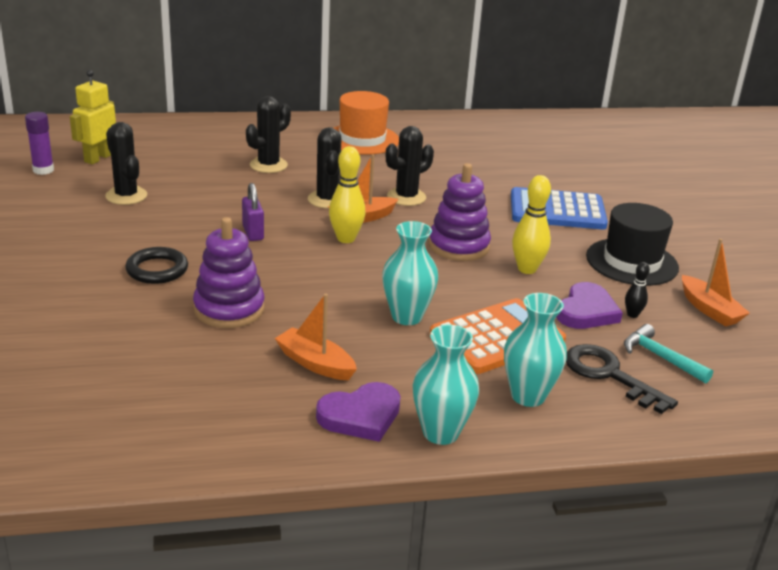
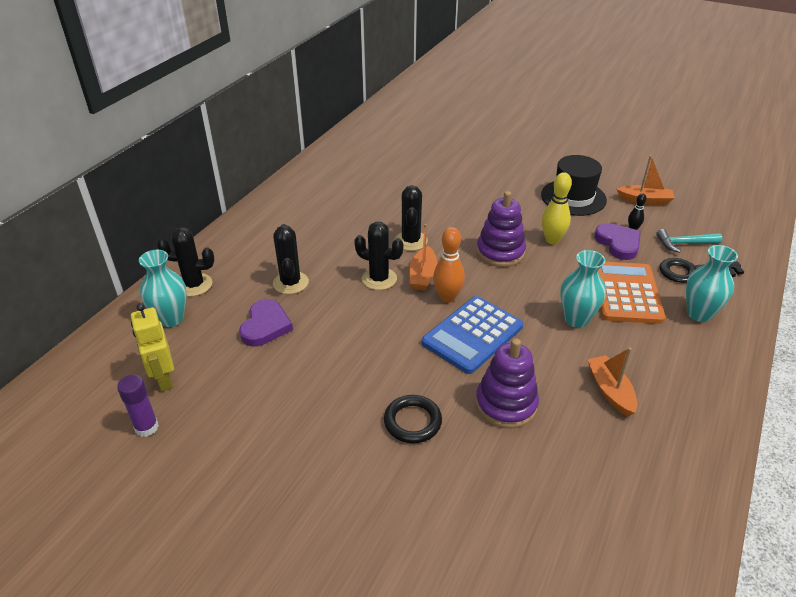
camera: 50 degrees left, 10 degrees up
black cactus [105,122,147,205] -> black cactus moved to [157,227,215,296]
purple padlock [242,183,264,241] -> none
orange boat [275,294,357,380] -> orange boat turned 90 degrees clockwise [587,348,637,417]
purple heart [316,382,401,442] -> purple heart moved to [239,299,293,346]
yellow bowling pin [329,146,365,243] -> orange bowling pin [433,227,465,303]
orange hat [334,91,399,155] -> none
turquoise vase [413,325,479,445] -> turquoise vase moved to [139,250,187,327]
blue calculator [511,187,608,229] -> blue calculator moved to [422,296,523,374]

